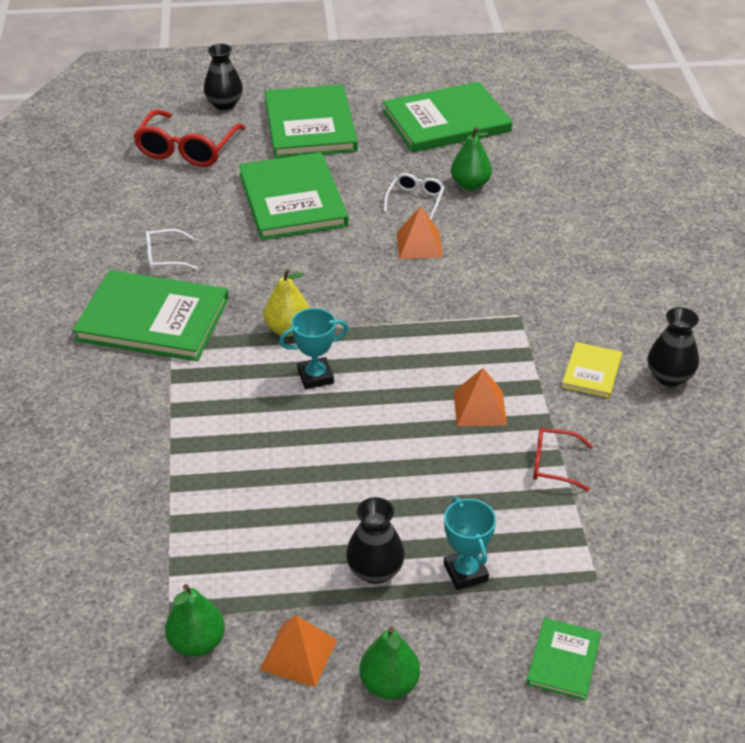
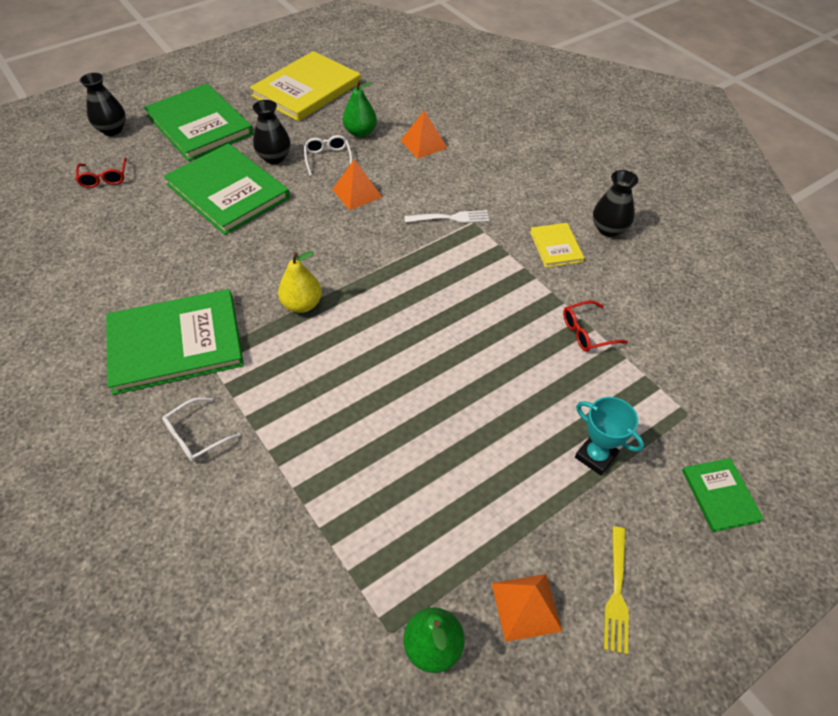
camera: 30 degrees left, 10 degrees up
red glasses [133,109,245,167] -> red glasses [76,158,127,188], size x0.54
white glasses [146,229,198,271] -> white glasses moved to [162,397,241,462]
turquoise trophy [279,308,348,389] -> none
black vase [346,497,405,584] -> black vase moved to [252,100,291,164]
green pear [359,627,420,699] -> yellow fork [604,526,629,654]
green book [383,82,512,153] -> yellow book [250,51,361,121]
orange pyramid [453,368,507,426] -> orange pyramid moved to [400,110,447,159]
none -> white fork [404,210,489,223]

